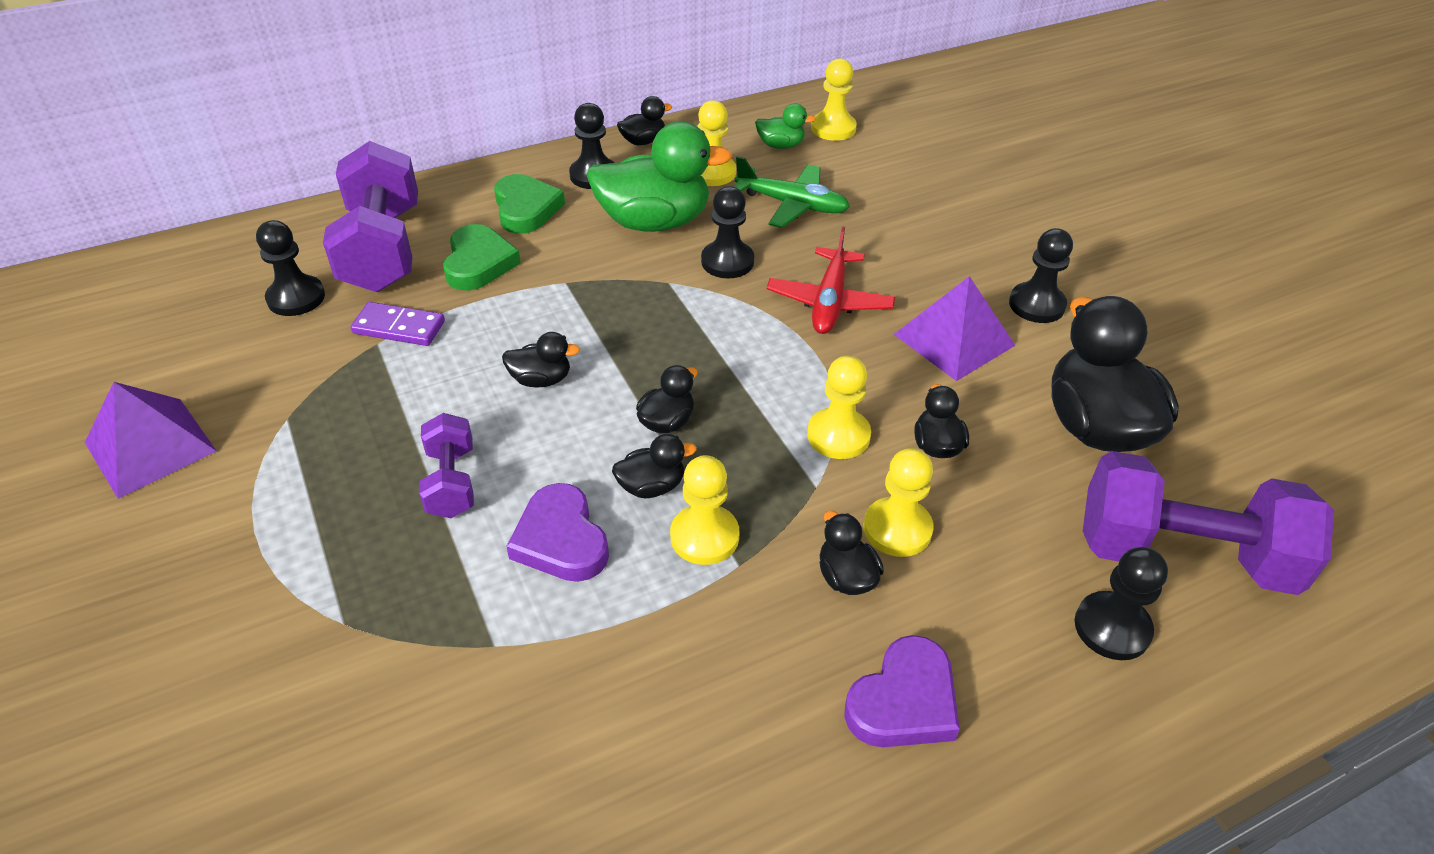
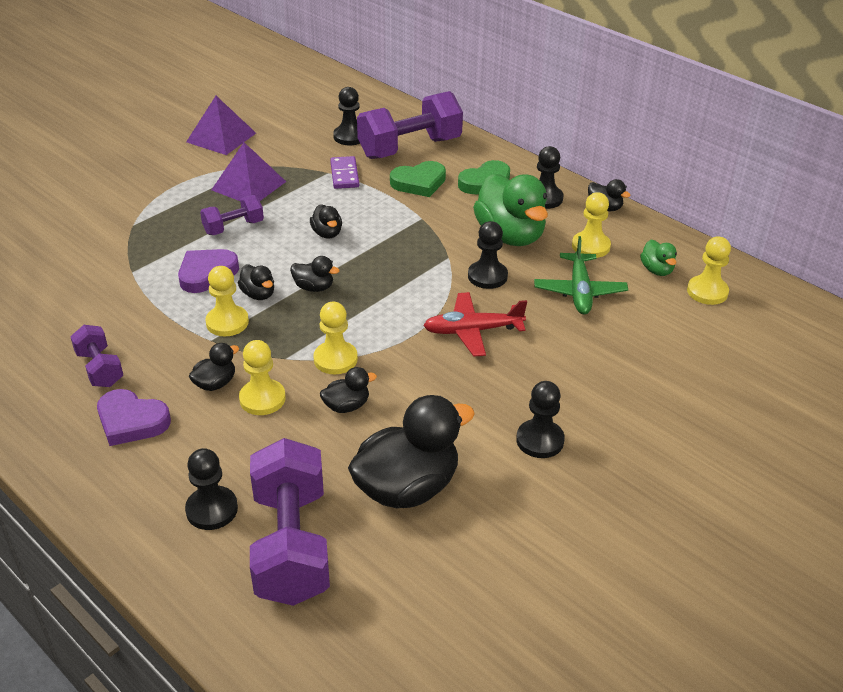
camera: 70 degrees right, 5 degrees down
purple pyramid [894,276,1016,381] -> purple pyramid moved to [211,142,286,201]
none -> purple dumbbell [70,325,123,387]

